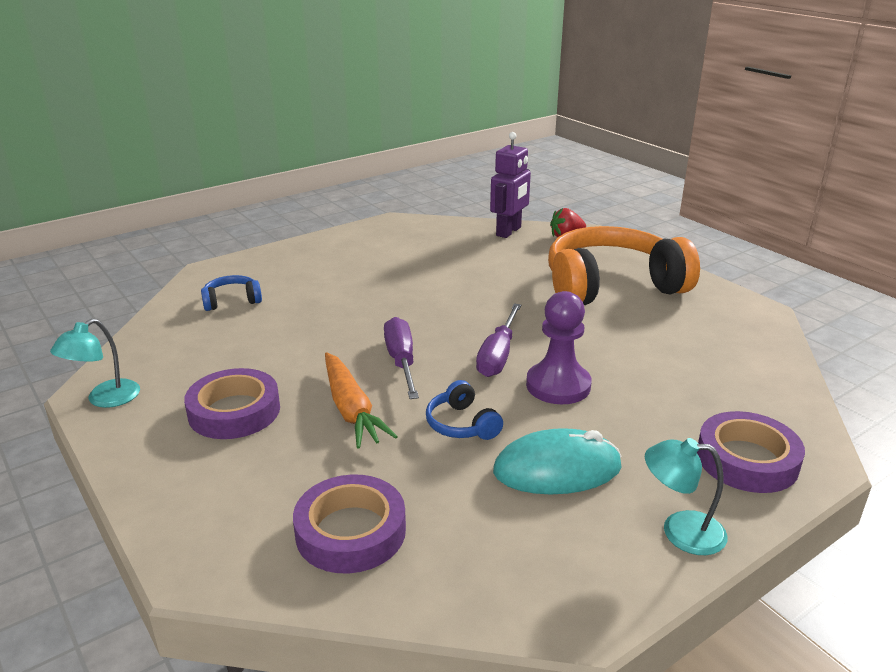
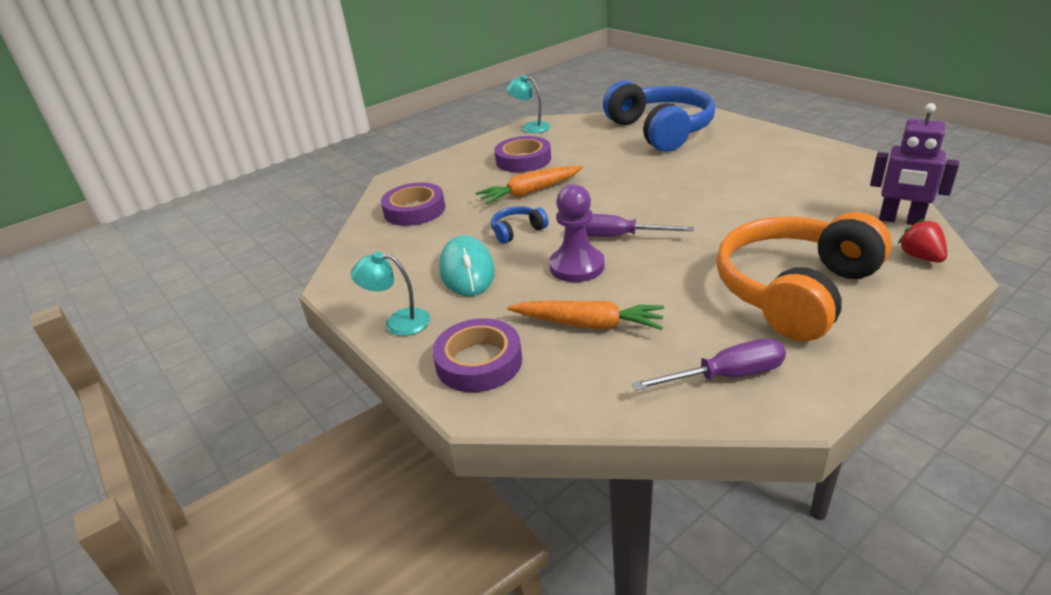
camera: 90 degrees right, 5 degrees up
blue headphones [201,275,262,311] -> blue headphones [603,80,715,152], size x2.47
purple screwdriver [384,317,419,399] -> purple screwdriver moved to [632,339,786,391]
orange headphones [548,226,700,305] -> orange headphones turned 120 degrees counterclockwise [716,212,892,342]
turquoise lamp [645,438,727,555] -> turquoise lamp turned 90 degrees counterclockwise [351,252,430,336]
none -> orange carrot [507,301,664,330]

